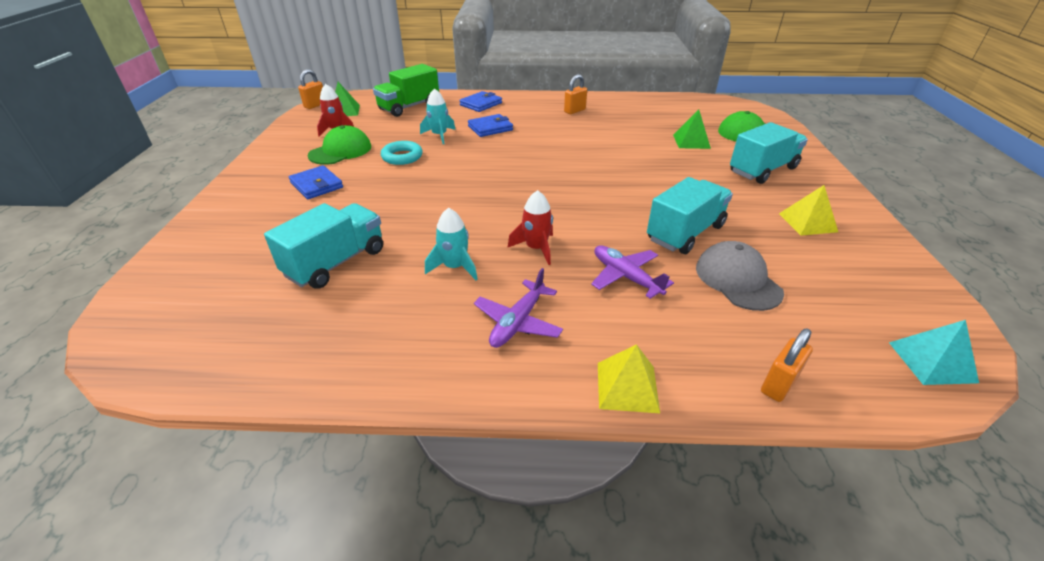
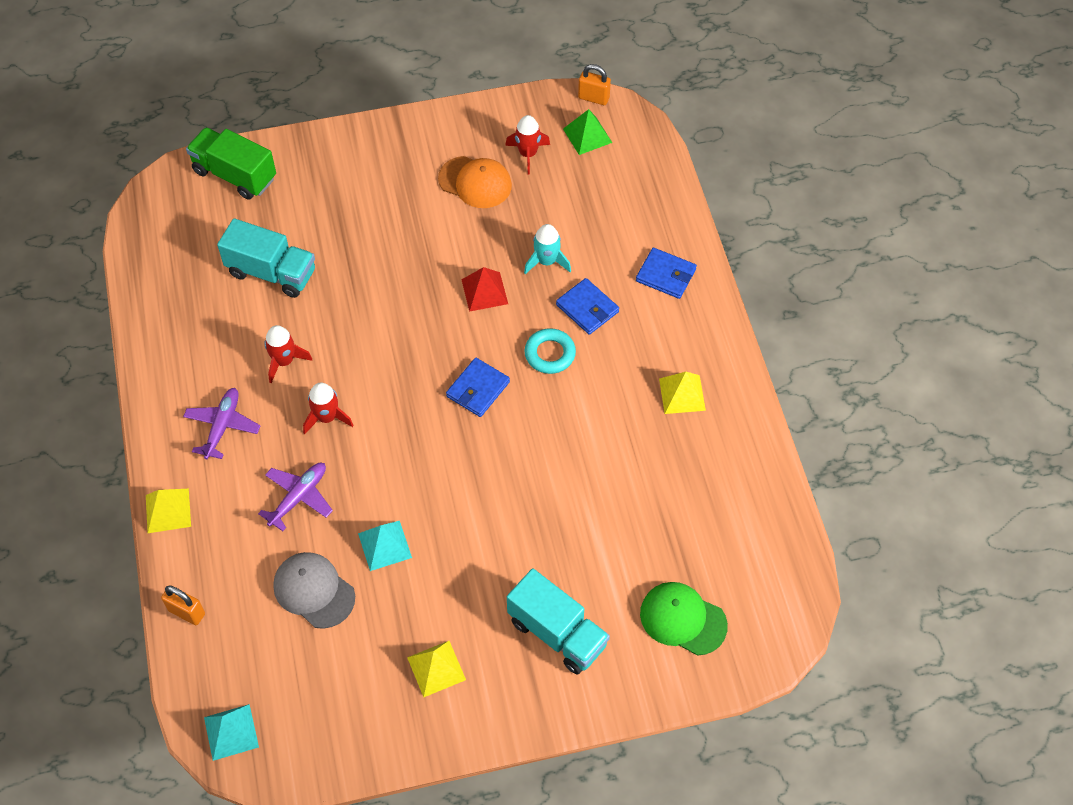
camera: 75 degrees right, 20 degrees up
blue wallet [289,165,343,199] -> blue wallet moved to [446,358,510,417]
green cap [308,125,371,165] -> orange cap [438,156,512,208]
green truck [373,64,439,117] -> green truck moved to [186,127,276,200]
turquoise ring [381,141,423,165] -> turquoise ring moved to [524,328,576,374]
turquoise rocket [425,208,478,280] -> red rocket [264,325,312,383]
purple plane [474,268,563,348] -> purple plane turned 90 degrees clockwise [183,388,260,459]
orange padlock [564,74,587,114] -> yellow pyramid [659,372,706,414]
turquoise truck [647,177,733,254] -> turquoise pyramid [358,521,412,571]
green pyramid [673,110,711,149] -> none
grey cap [696,241,784,311] -> grey cap turned 105 degrees counterclockwise [273,552,355,629]
none -> red pyramid [462,267,508,312]

